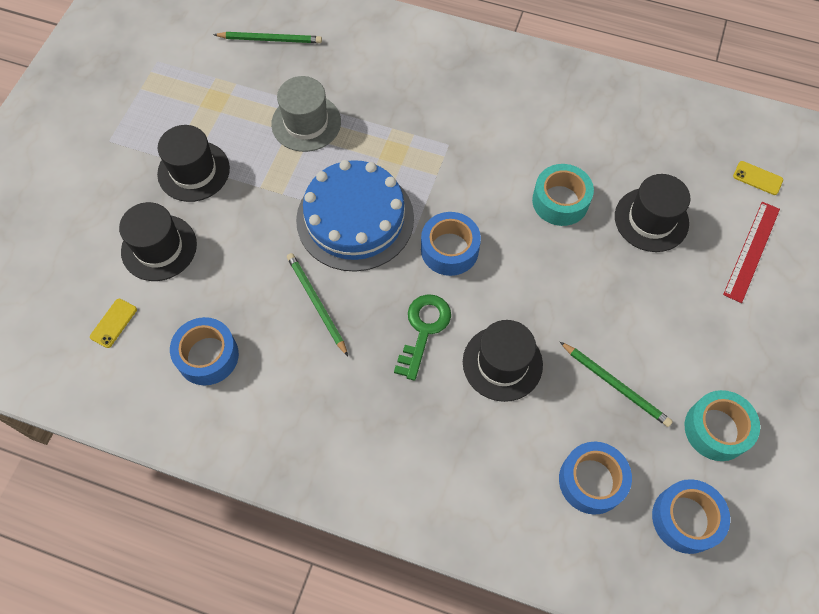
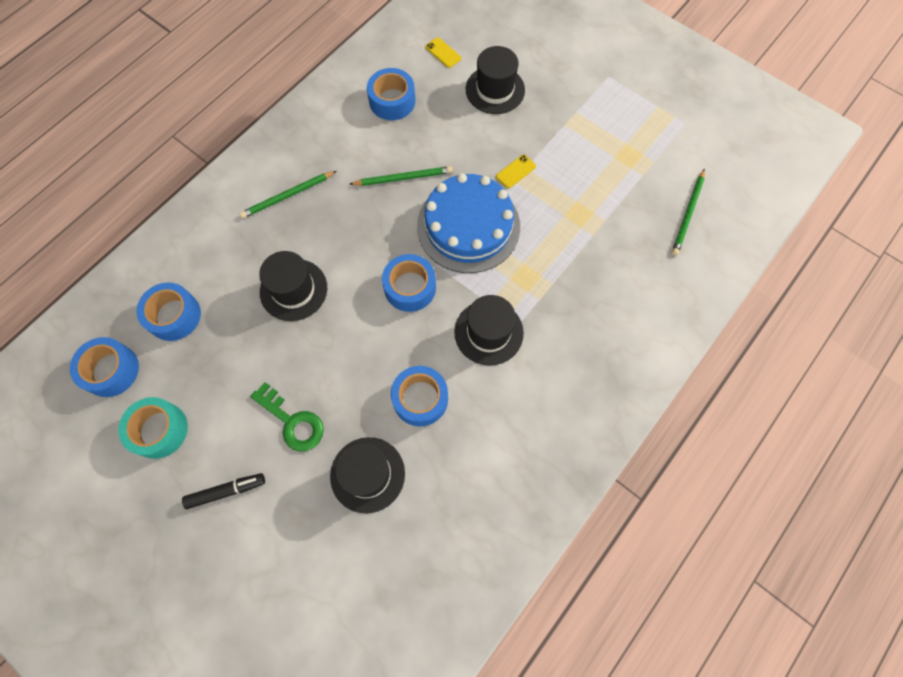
camera: 110 degrees right, 5 degrees up
black hat [157,125,230,202] -> black hat moved to [454,295,524,366]
grey hat [271,76,341,152] -> none
green key [394,294,451,381] -> green key moved to [250,382,324,452]
turquoise tape [532,164,594,226] -> blue tape [391,366,448,427]
green pencil [560,342,673,427] -> green pencil moved to [240,171,336,218]
red ruler [723,202,780,303] -> none
yellow phone [733,161,783,195] -> yellow phone moved to [496,154,536,188]
none -> black marker [182,473,265,509]

